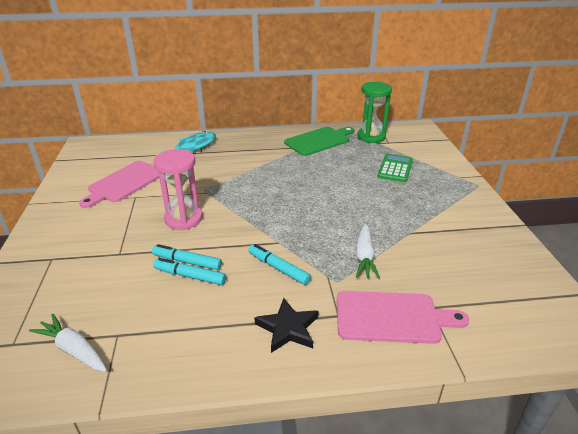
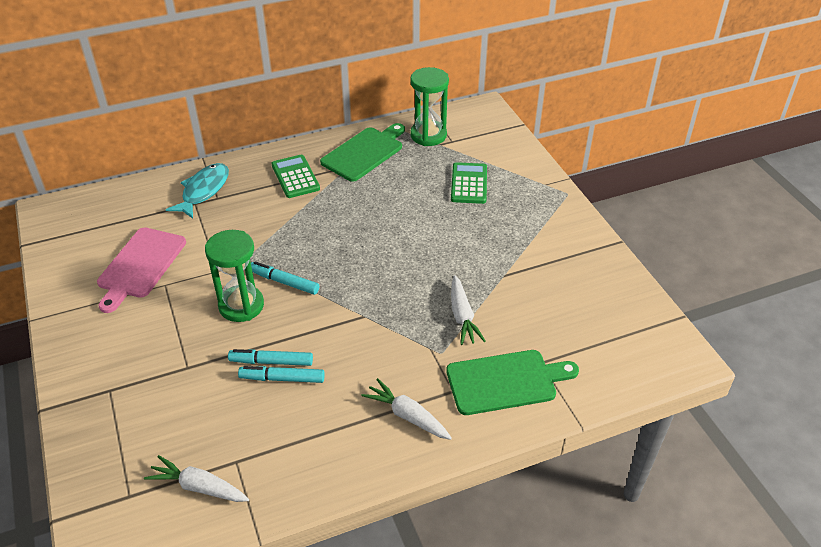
camera: 15 degrees left, 10 degrees up
pink hourglass [154,149,202,230] -> green hourglass [205,230,264,322]
turquoise marker [248,244,311,285] -> turquoise marker moved to [251,261,319,295]
black star [254,298,319,353] -> white carrot [361,378,452,440]
pink cutting board [337,291,469,344] -> green cutting board [446,350,579,415]
none -> green calculator [271,155,320,198]

